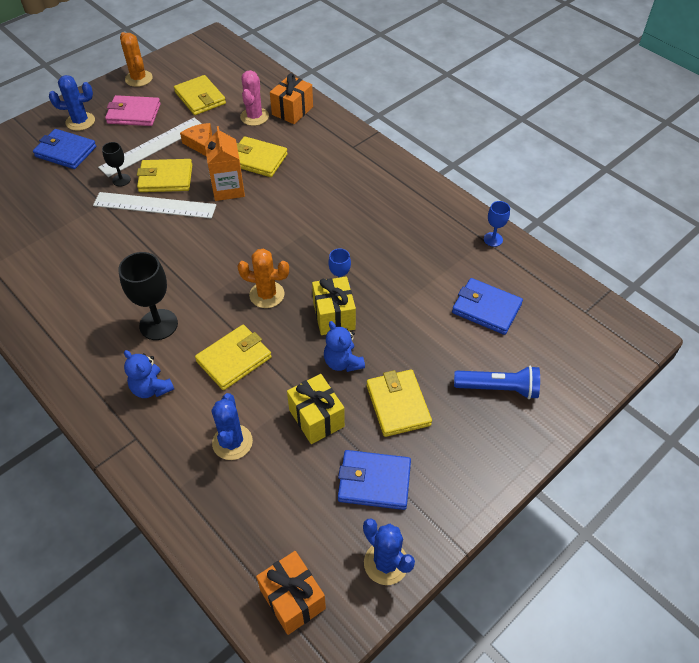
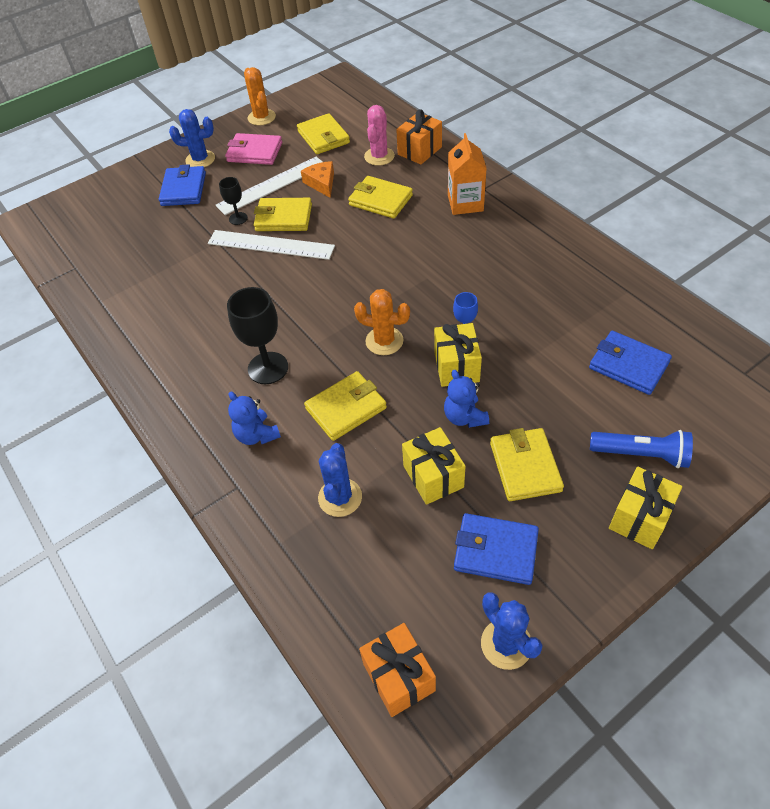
camera: 10 degrees right, 0 degrees up
blue wallet [33,129,96,169] -> blue wallet turned 60 degrees clockwise [159,164,206,206]
orange carton [205,126,245,201] -> orange carton moved to [448,133,487,215]
blue goblet [484,201,510,247] -> none
none -> yellow gift [609,467,682,549]

